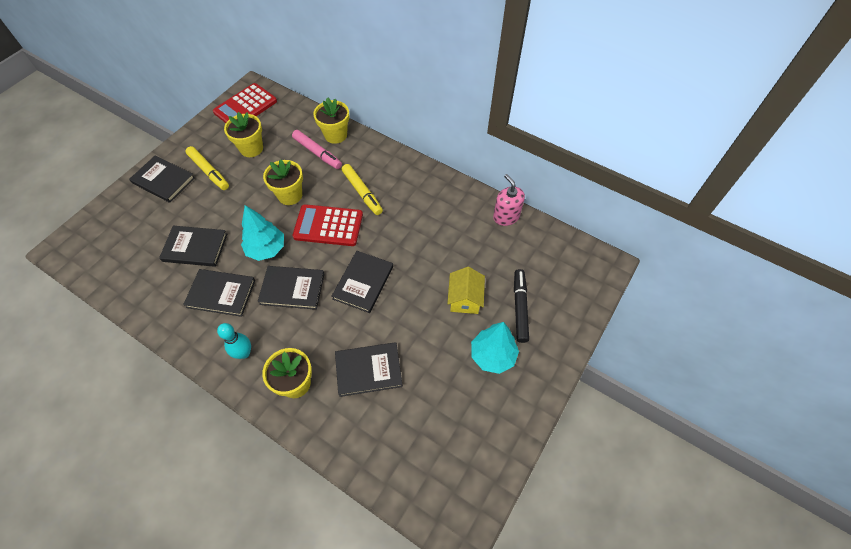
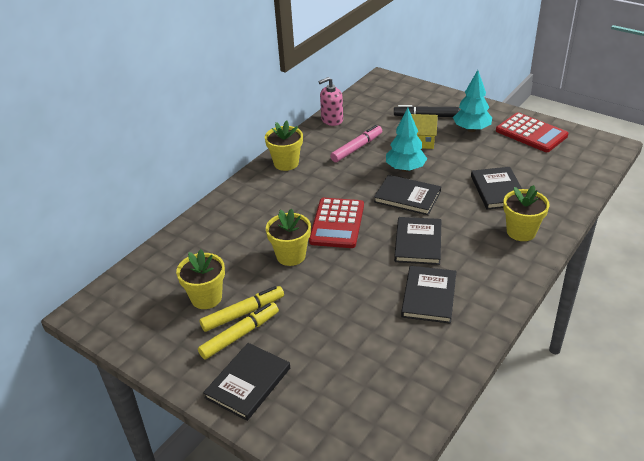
camera: 85 degrees left, 20 degrees down
black book [159,226,227,267] -> none
red calculator [213,83,277,123] -> red calculator moved to [496,112,568,152]
turquoise bowling pin [217,323,251,359] -> none
turquoise tree [241,205,284,261] -> turquoise tree moved to [386,108,427,172]
pink marker [292,130,342,169] -> pink marker moved to [330,125,382,162]
yellow flower pot [313,97,349,144] -> yellow flower pot moved to [265,120,303,171]
yellow marker [342,164,383,215] -> yellow marker moved to [200,286,284,332]

